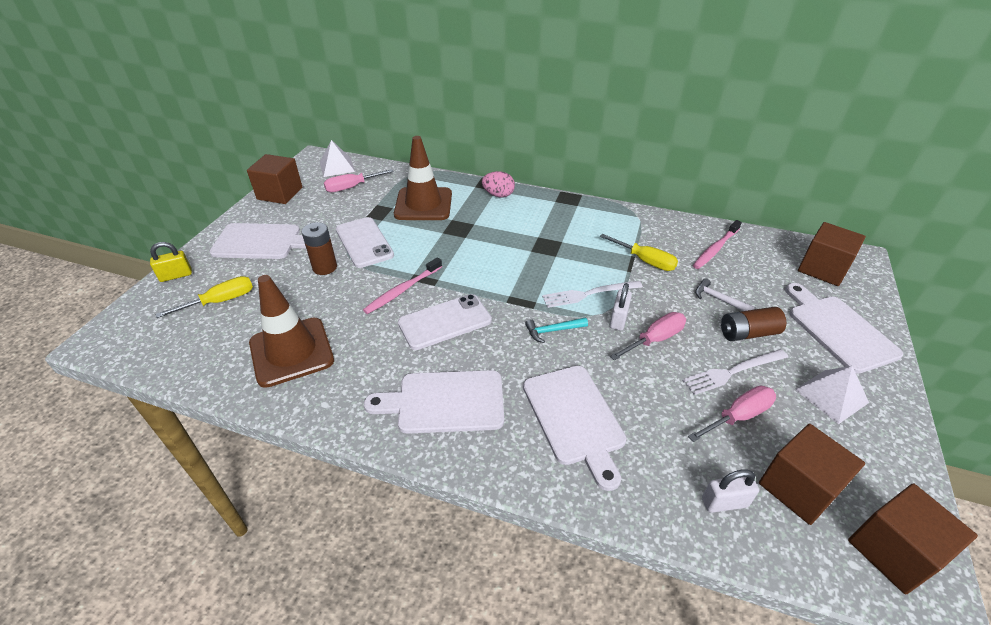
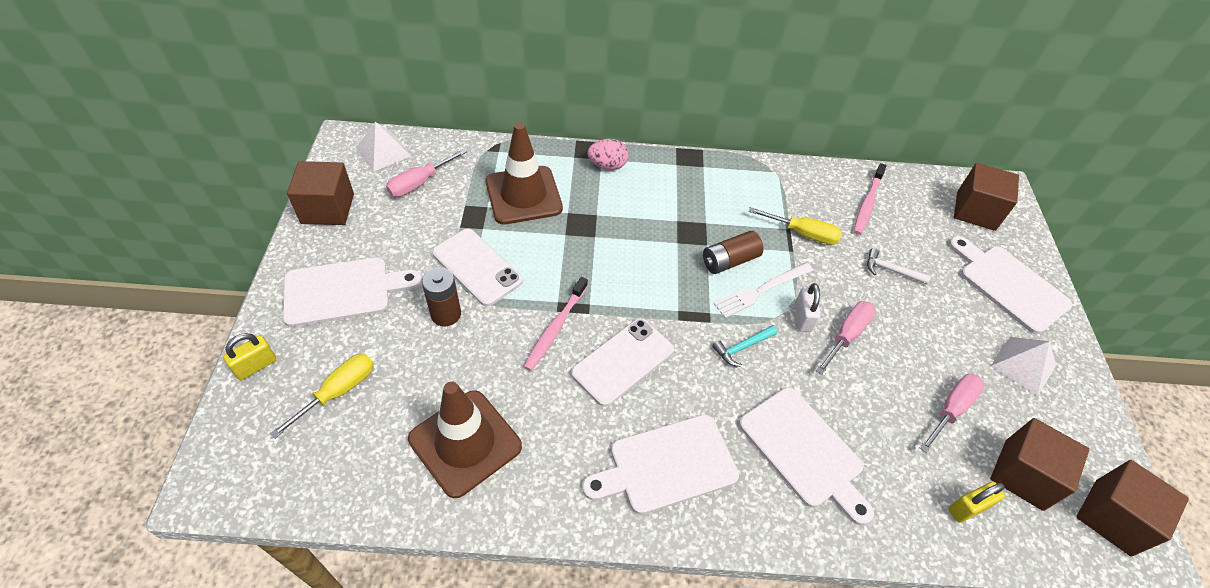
camera: 20 degrees left, 10 degrees up
white fork [682,349,788,395] -> none
white padlock [702,469,759,513] -> yellow padlock [948,482,1005,523]
brown battery [721,307,786,341] -> brown battery moved to [703,231,764,274]

